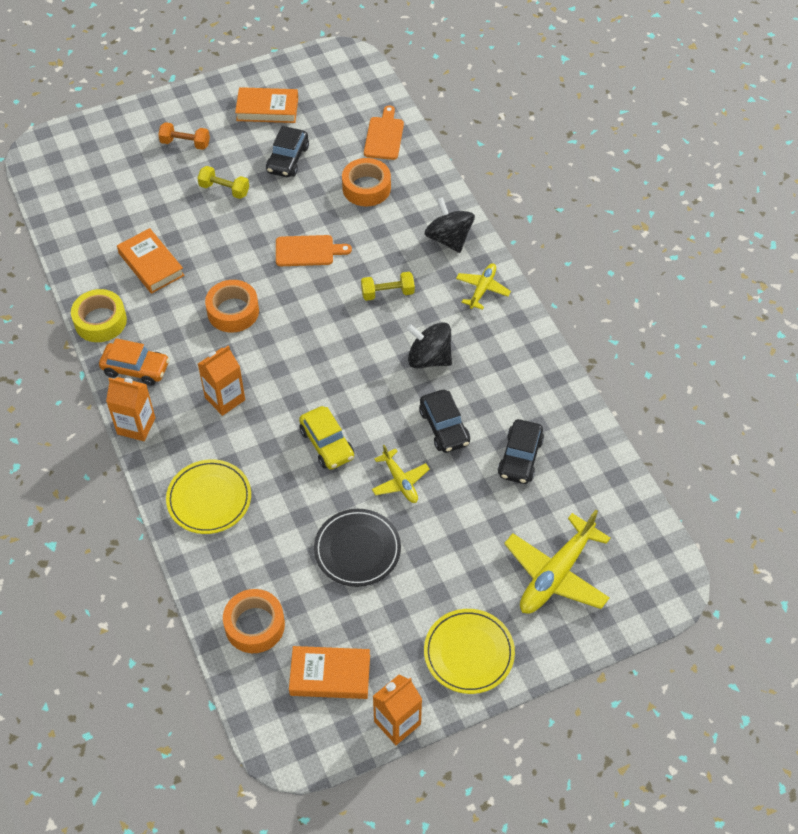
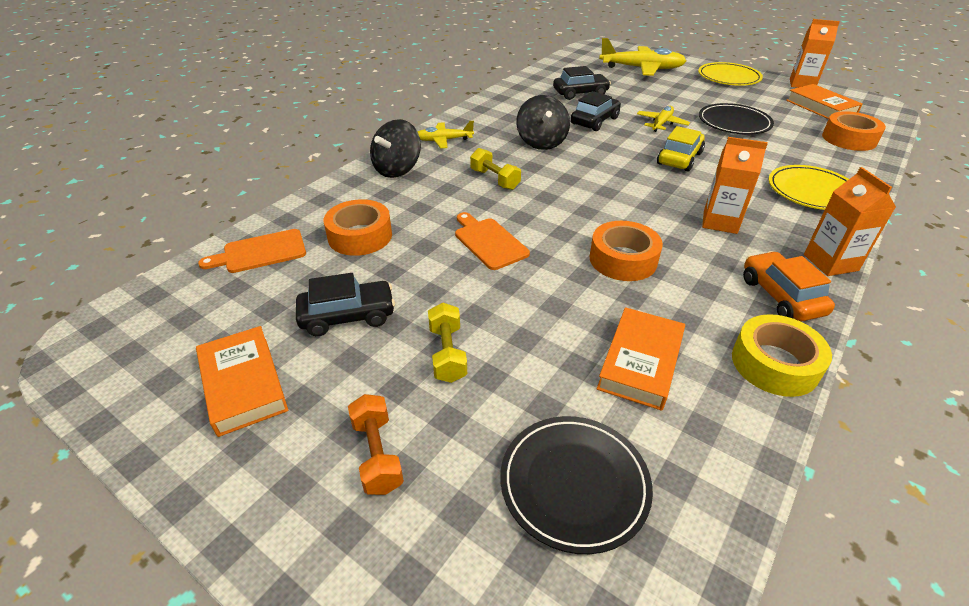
camera: 120 degrees left, 15 degrees down
none -> black plate [500,416,653,554]

